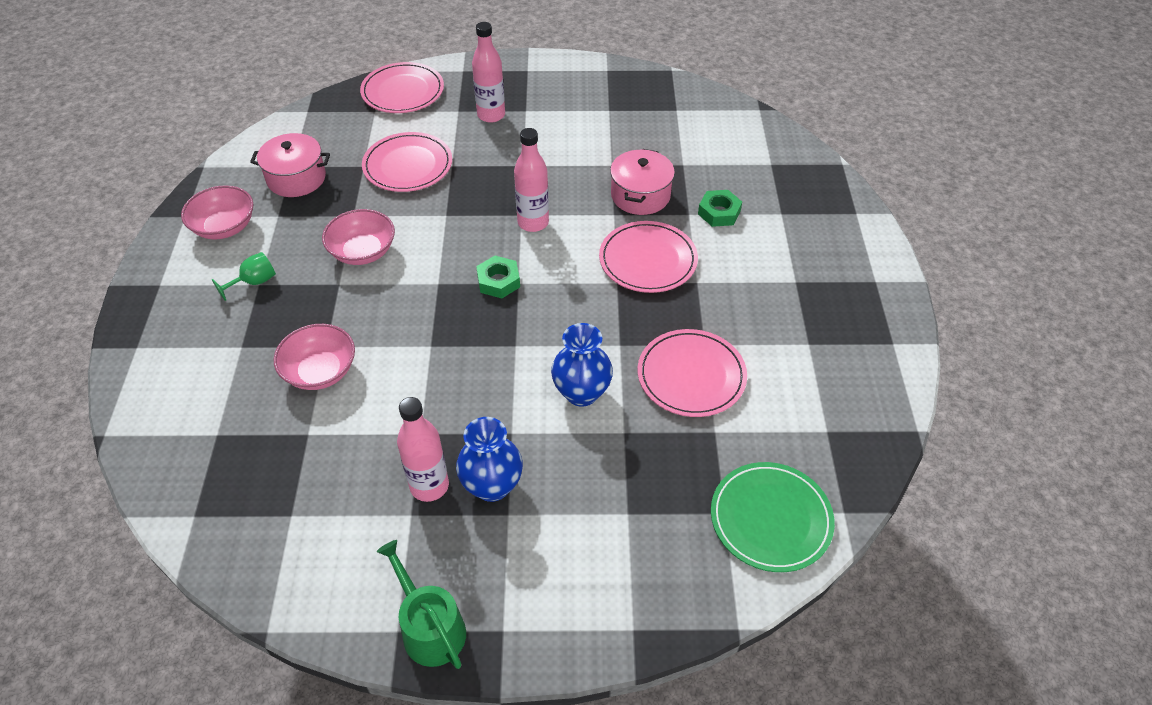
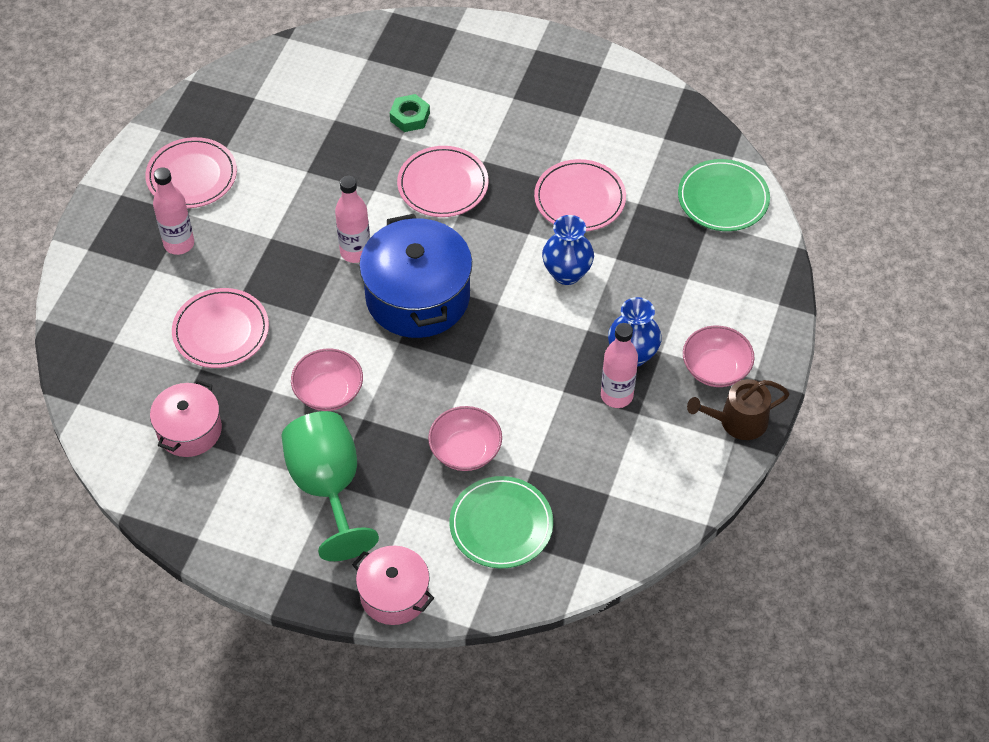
camera: 70 degrees left, 5 degrees up
pink bowl [181,185,254,240] -> pink bowl moved to [683,326,755,387]
green goblet [212,252,276,301] -> green goblet [281,411,379,561], size x2.42
pink plate [360,62,444,113] -> pink plate moved to [145,137,237,208]
green watering can [377,540,466,669] -> brown watering can [687,379,790,440]
green nut [476,256,520,298] -> blue pot [359,214,472,338]
pink pot [610,149,675,215] -> pink pot moved to [352,546,434,625]
none -> green plate [450,476,553,568]

